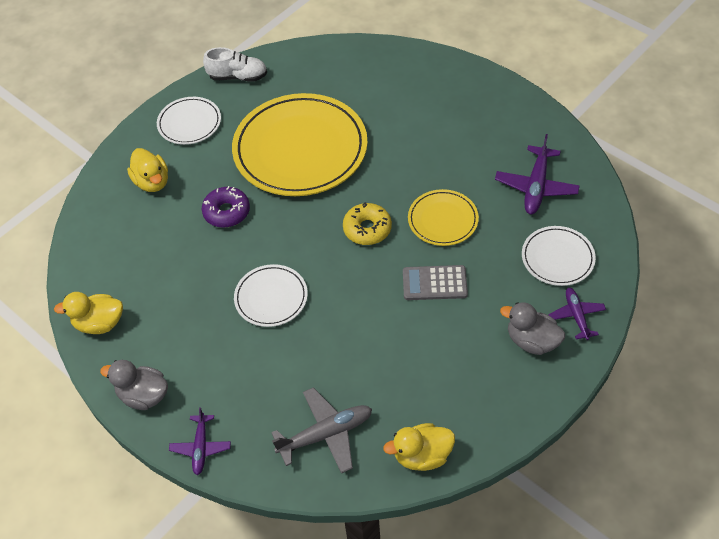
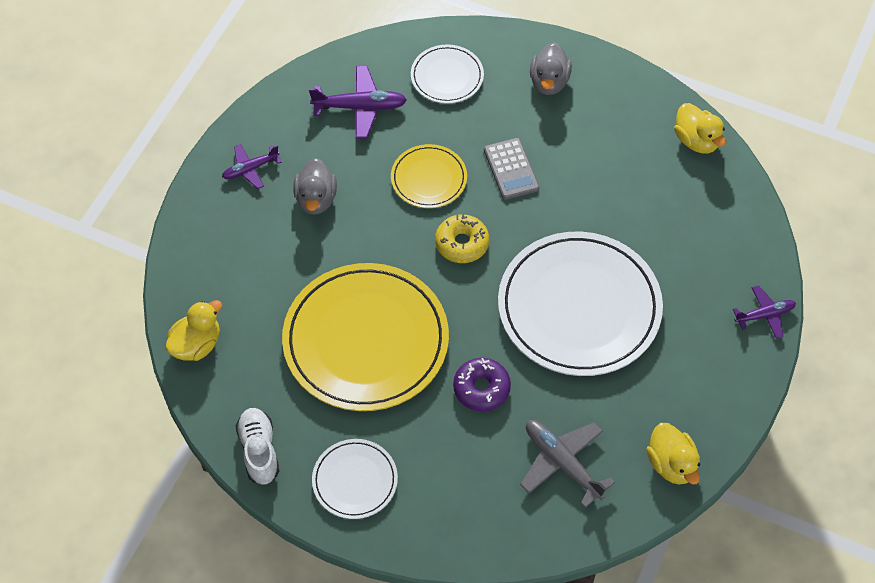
camera: 110 degrees left, 5 degrees up
grey duck [100,360,168,410] -> grey duck moved to [293,158,337,215]
yellow duck [127,148,168,192] -> yellow duck moved to [165,300,222,361]
white plate [234,264,308,327] -> white plate [498,232,663,376], size x2.04
grey plane [271,387,372,474] -> grey plane moved to [520,420,615,508]
purple plane [548,288,606,340] -> purple plane moved to [222,144,282,189]

